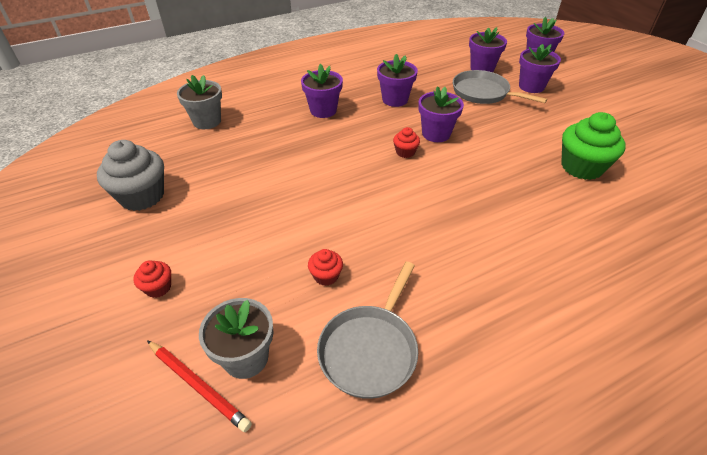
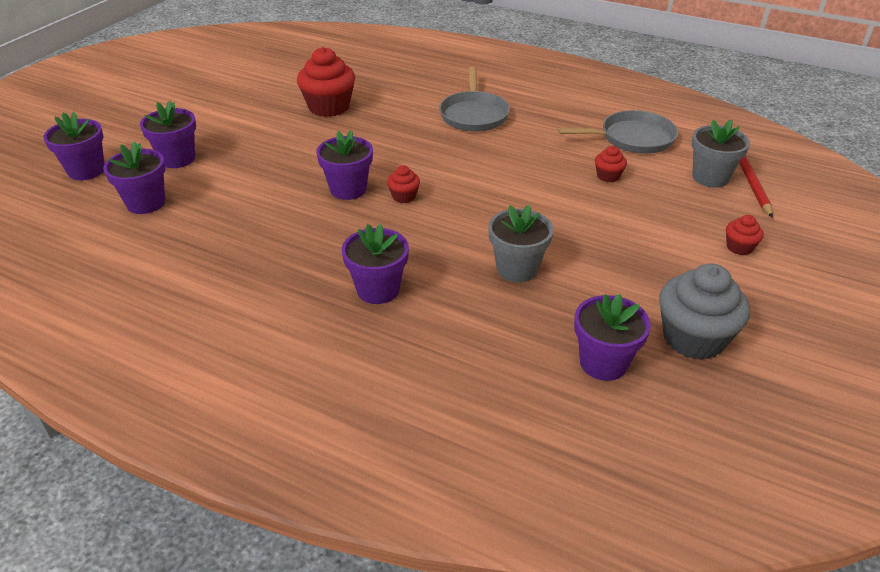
camera: 125 degrees left, 5 degrees down
grey flower pot [177,75,222,129] -> grey flower pot moved to [488,205,554,282]
purple flower pot [377,54,418,107] -> purple flower pot moved to [574,294,651,381]
grey pan [453,70,547,104] -> grey pan moved to [439,67,510,132]
green cupcake [561,112,626,180] -> red cupcake [297,47,355,117]

